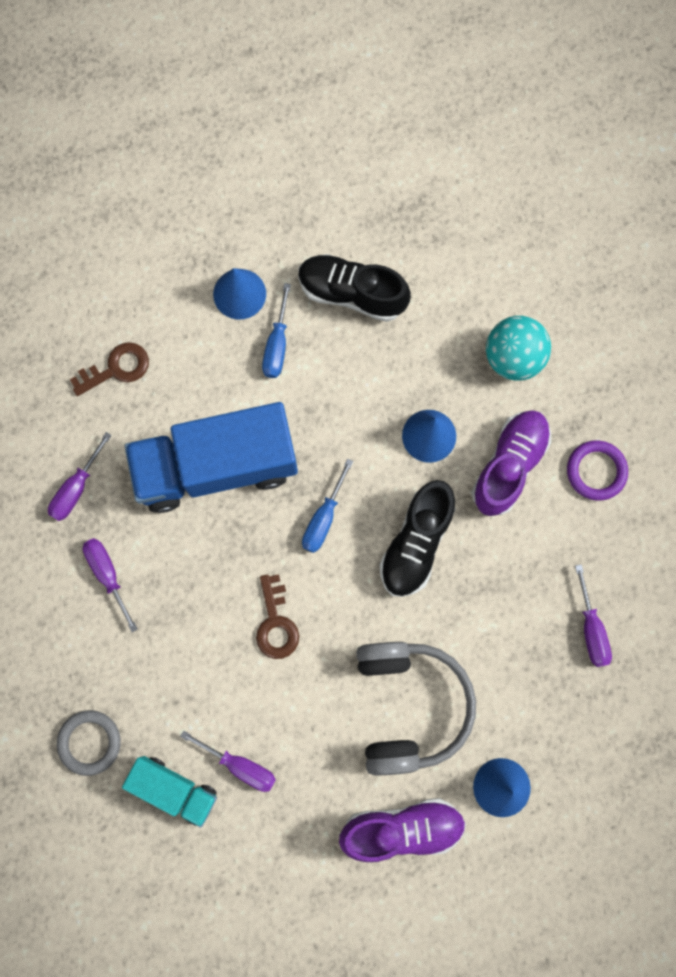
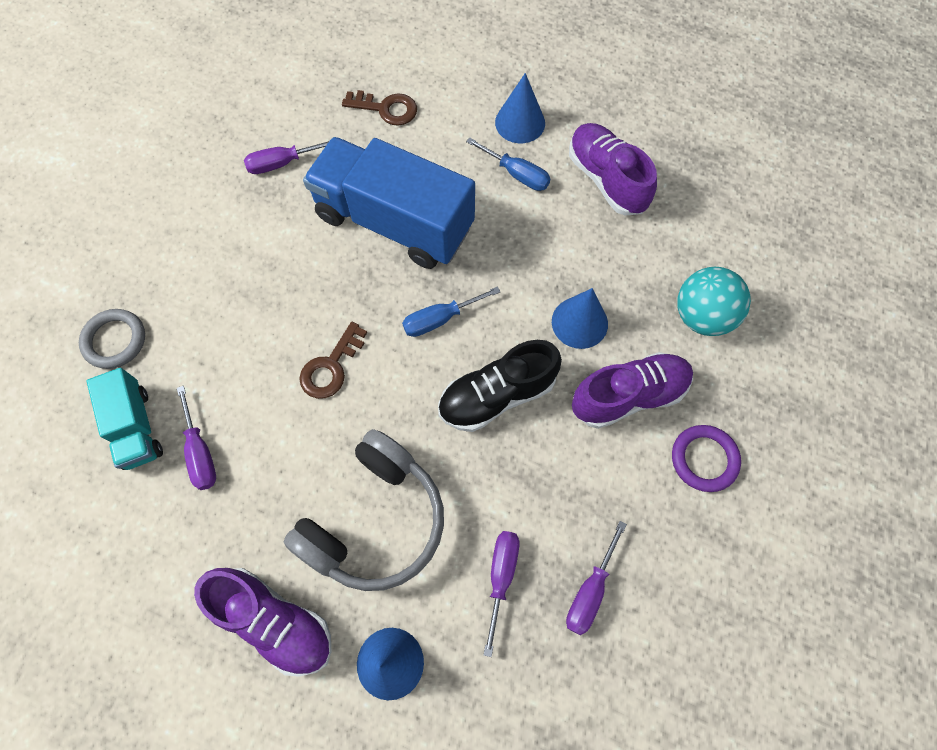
camera: 40 degrees right, 10 degrees down
purple screwdriver [83,538,138,632] -> purple screwdriver moved to [484,531,519,657]
blue screwdriver [262,283,291,378] -> blue screwdriver turned 105 degrees counterclockwise [466,137,550,191]
black shoe [298,254,411,322] -> purple shoe [569,123,657,215]

